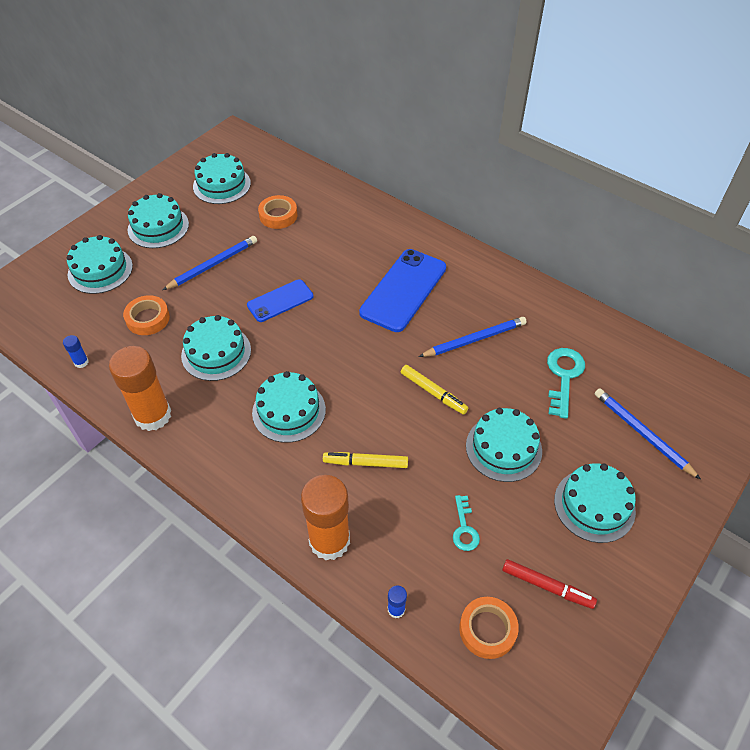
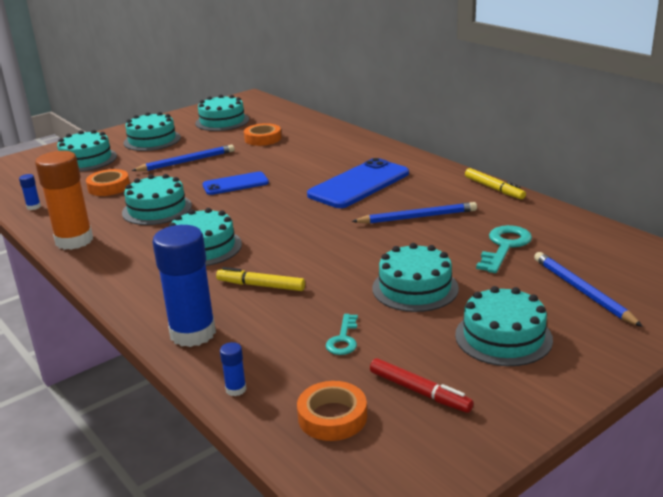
camera: 15 degrees right, 25 degrees down
orange glue stick [301,475,350,560] -> blue glue stick [152,225,216,347]
yellow marker [401,365,468,415] -> yellow marker moved to [465,168,526,199]

